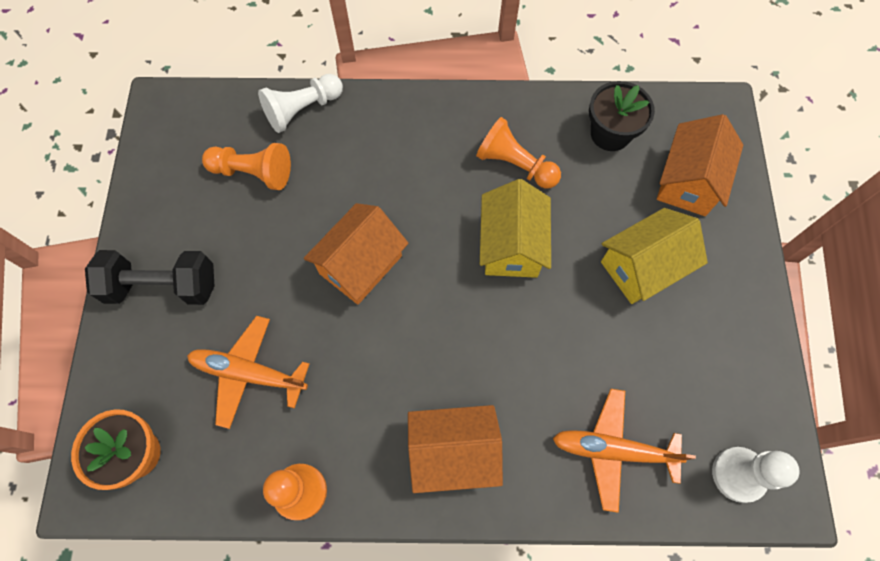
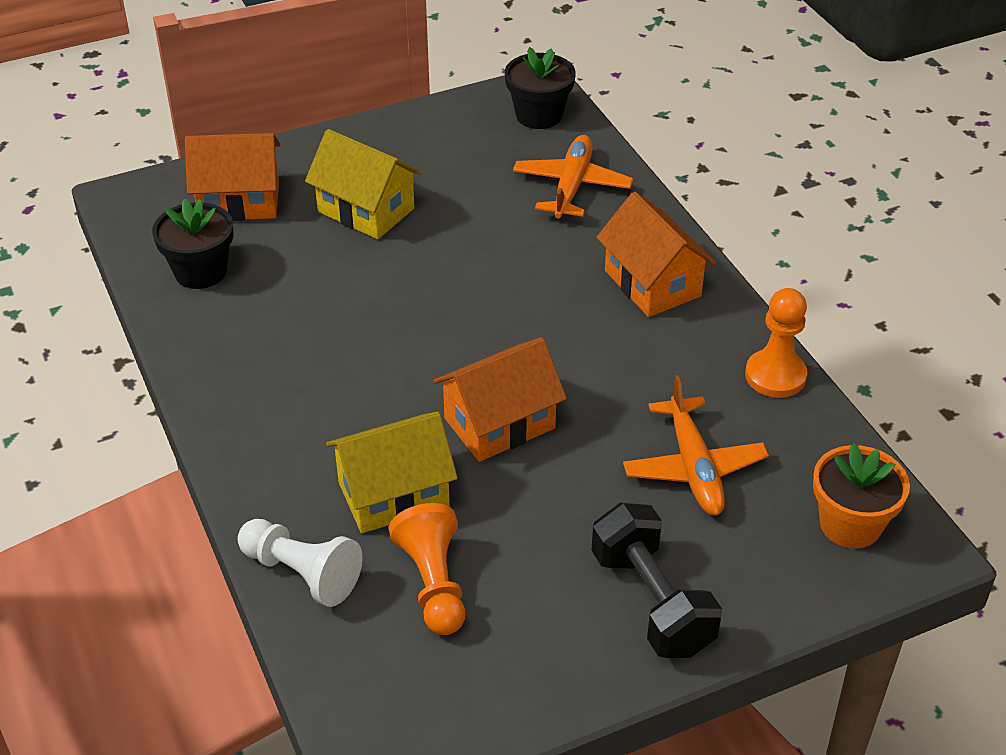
camera: 115 degrees left, 25 degrees down
orange house [304,203,409,304] -> orange house turned 45 degrees counterclockwise [434,337,567,462]
orange pawn [476,117,561,189] -> none
yellow house [480,179,551,278] -> yellow house moved to [326,412,458,533]
orange plane [553,389,696,513] -> orange plane turned 150 degrees counterclockwise [513,135,633,218]
white pawn [712,447,800,503] -> black flower pot [505,47,576,129]

